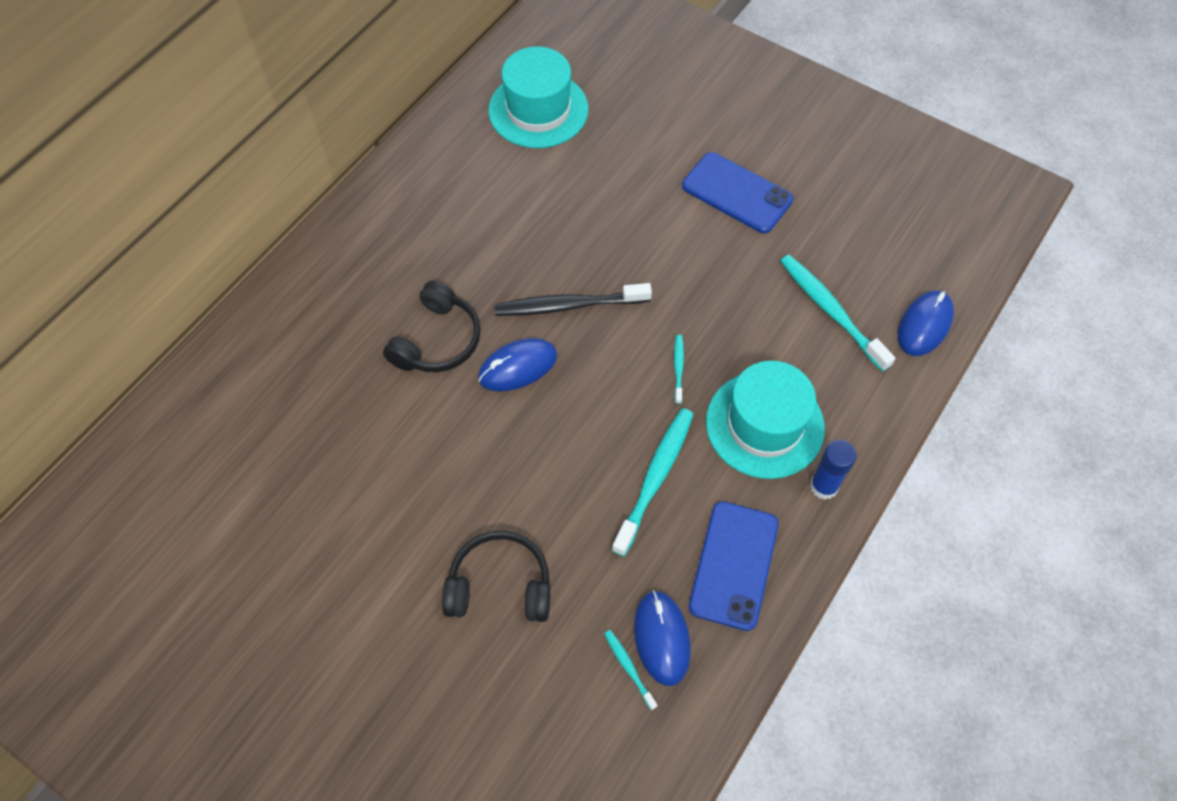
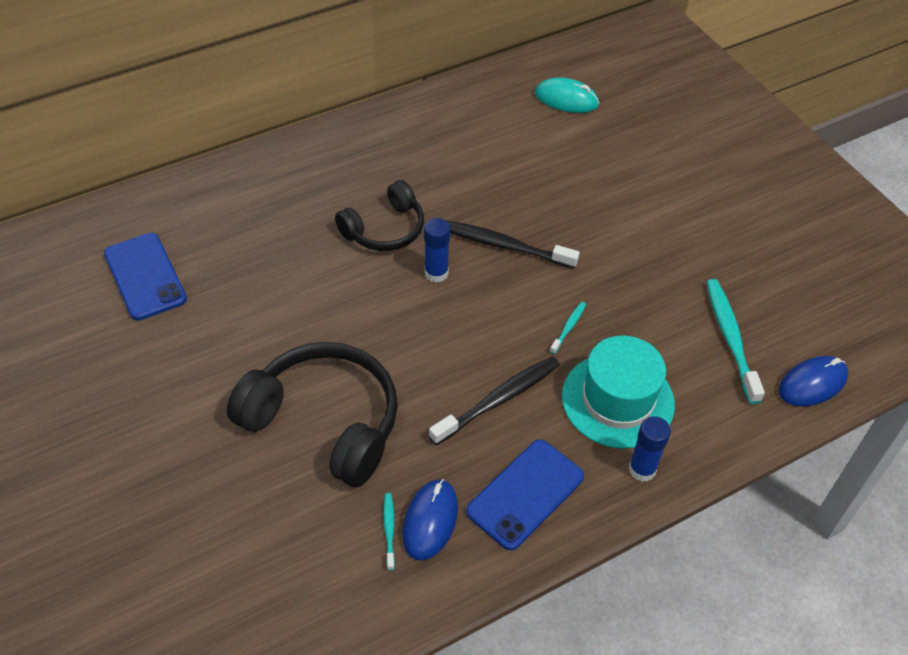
camera: 25 degrees right, 10 degrees down
black headphones [442,530,551,622] -> black headphones [227,342,398,487], size x1.63
blue mouse [478,338,557,391] -> blue glue stick [424,218,450,283]
turquoise hat [489,46,589,148] -> turquoise mouse [535,77,599,113]
turquoise toothbrush [612,408,694,557] -> black toothbrush [429,356,560,445]
blue phone [682,152,793,233] -> blue phone moved to [104,233,187,320]

